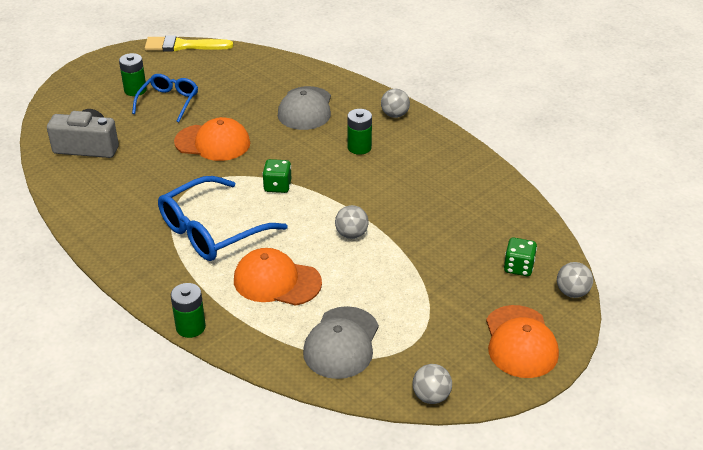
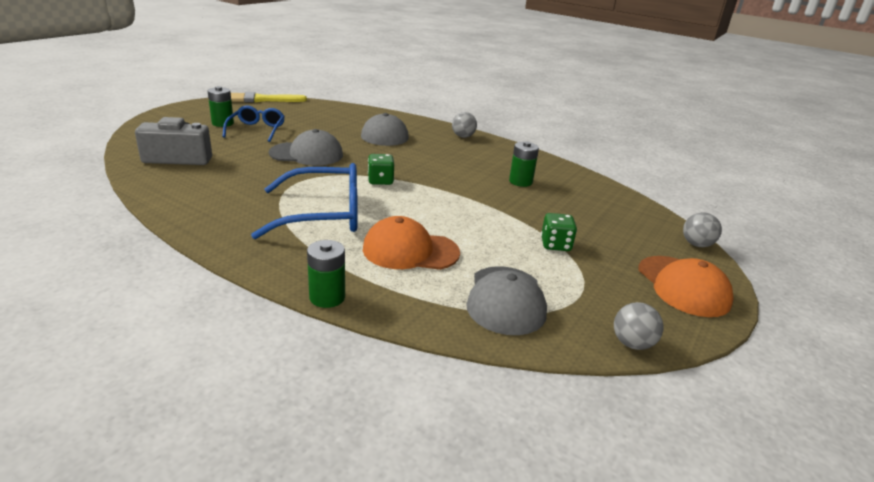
camera: 15 degrees left, 10 degrees down
blue glasses [158,176,287,261] -> blue glasses turned 135 degrees counterclockwise [251,163,358,239]
orange cap [174,117,250,161] -> grey cap [269,129,343,165]
grey ball [335,205,369,239] -> none
green battery [347,109,372,155] -> green battery moved to [509,141,539,187]
green dice [504,238,537,276] -> green dice moved to [541,213,577,251]

